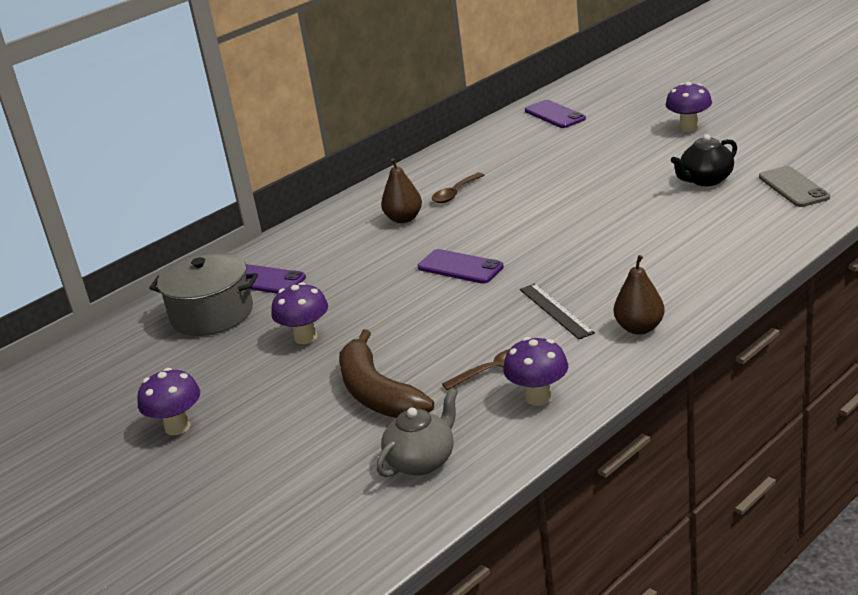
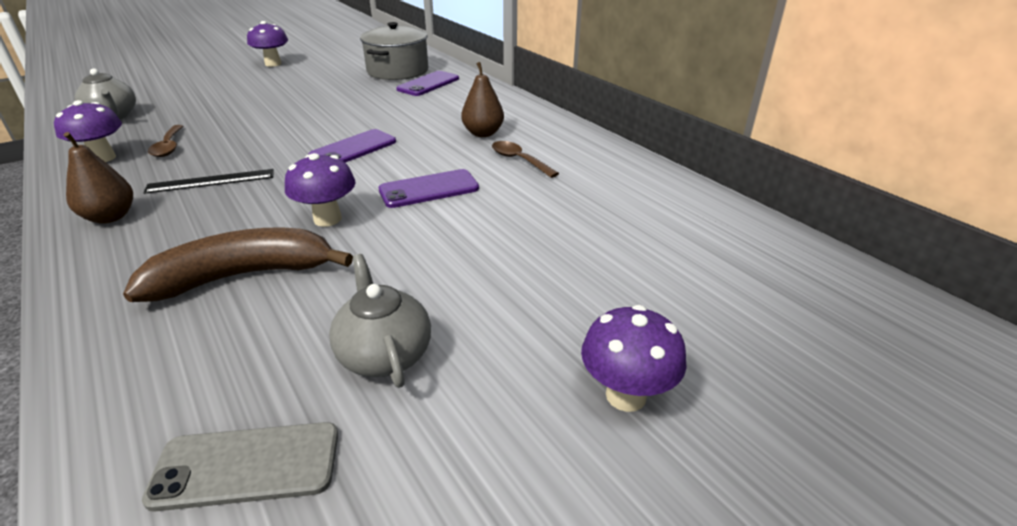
camera: 95 degrees right, 5 degrees up
purple mushroom [271,282,328,344] -> purple mushroom moved to [285,153,356,227]
brown banana [339,329,434,418] -> brown banana moved to [123,227,353,302]
purple phone [525,100,586,128] -> purple phone moved to [379,169,479,208]
black teapot [671,134,737,186] -> grey teapot [329,254,431,388]

